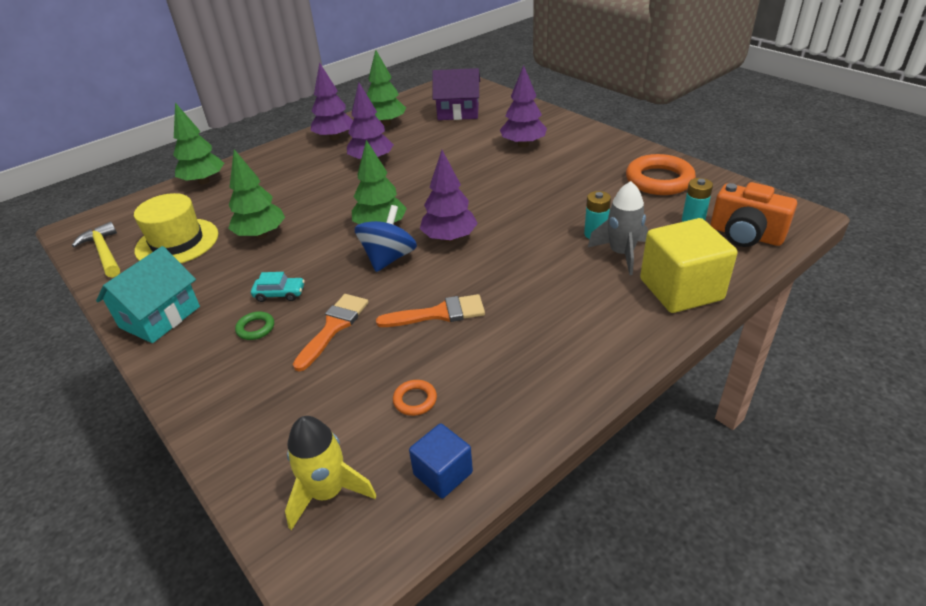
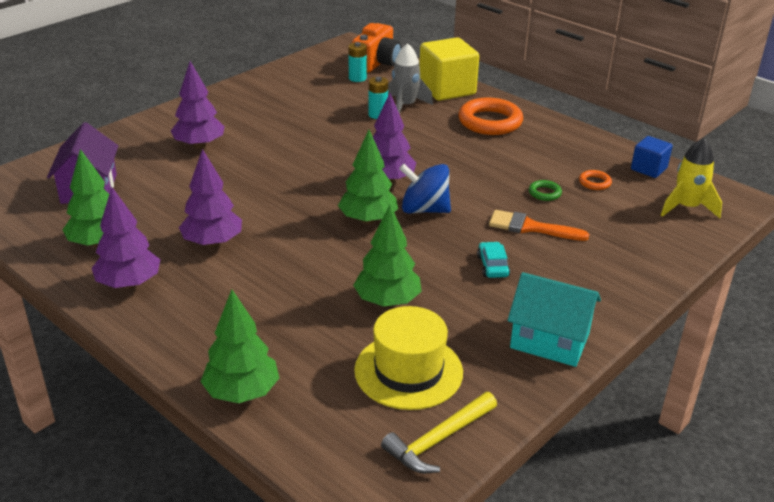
camera: 100 degrees left, 5 degrees down
green ring [235,312,274,340] -> green ring moved to [529,180,562,201]
orange brush [376,294,485,327] -> none
orange ring [626,154,696,195] -> orange ring moved to [458,97,523,135]

